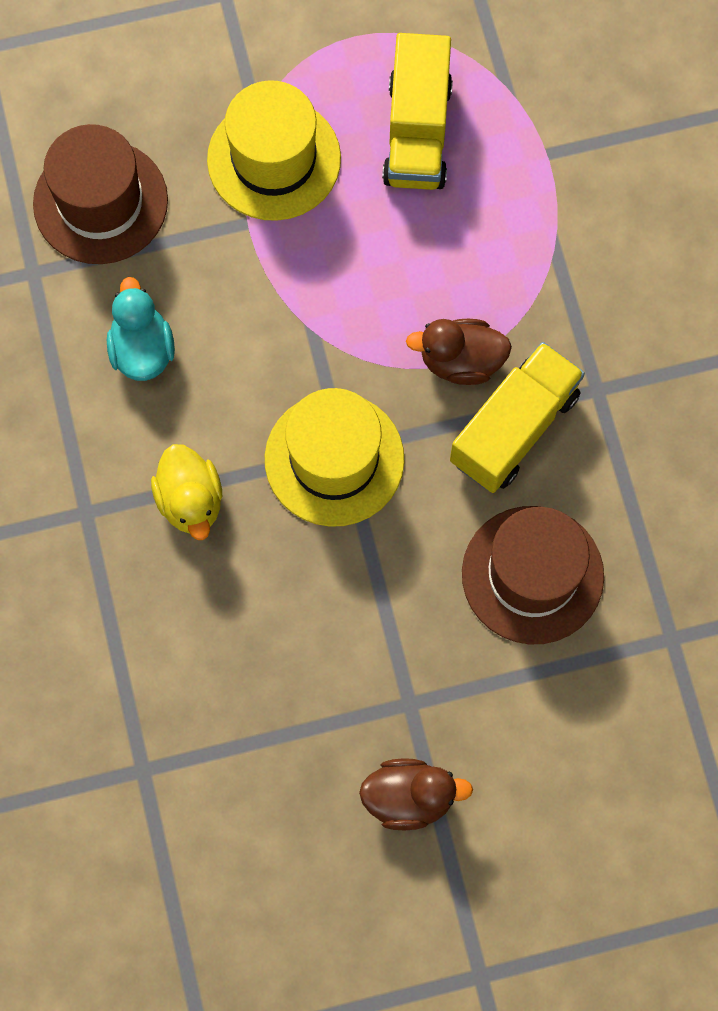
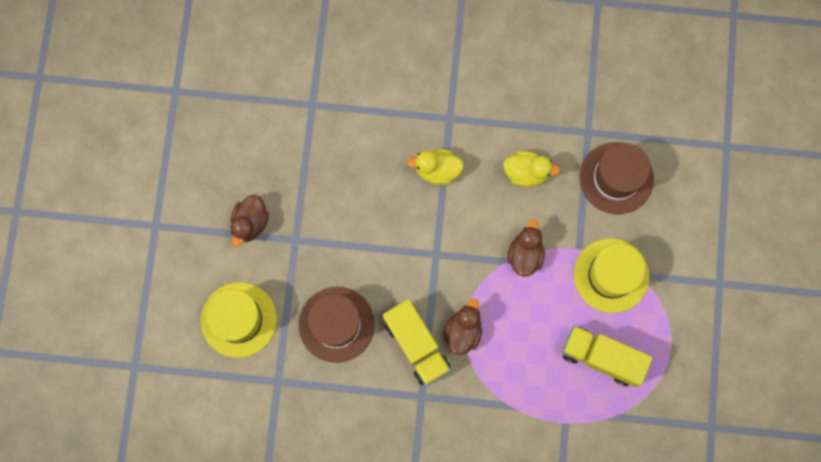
camera: 110 degrees right, 5 degrees up
turquoise duck [107,277,175,381] -> yellow duck [503,151,560,187]
yellow hat [265,388,404,527] -> yellow hat moved to [201,282,277,358]
none -> brown duck [507,219,545,277]

